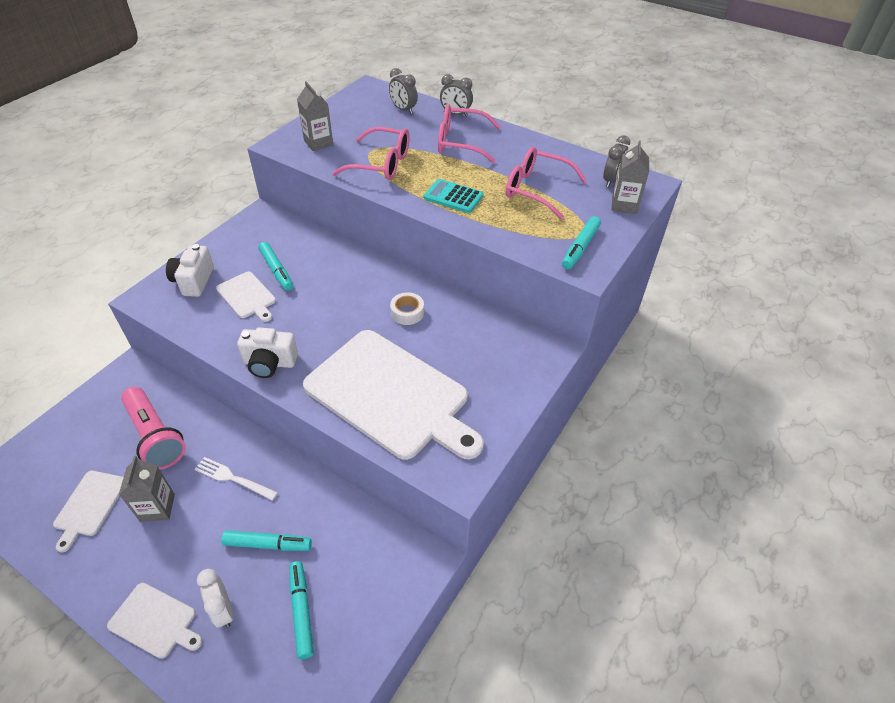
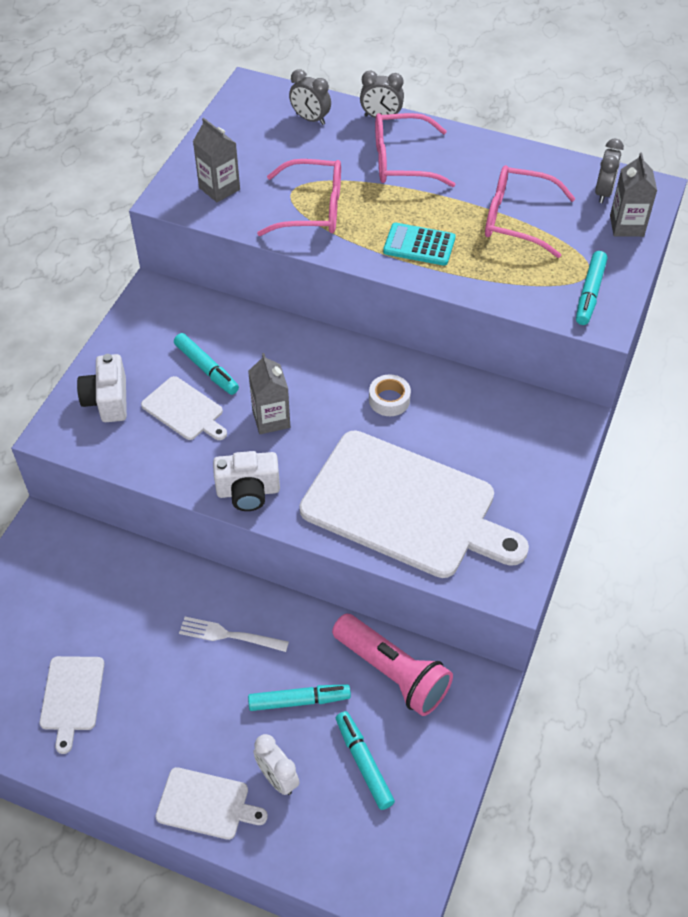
camera: 10 degrees left, 5 degrees up
grey carton [119,456,175,522] -> grey carton moved to [248,353,290,434]
pink flashlight [121,387,186,469] -> pink flashlight moved to [332,613,453,716]

